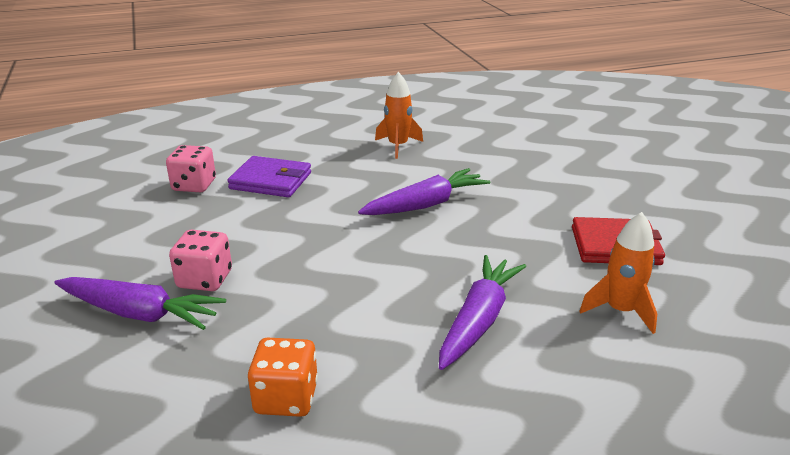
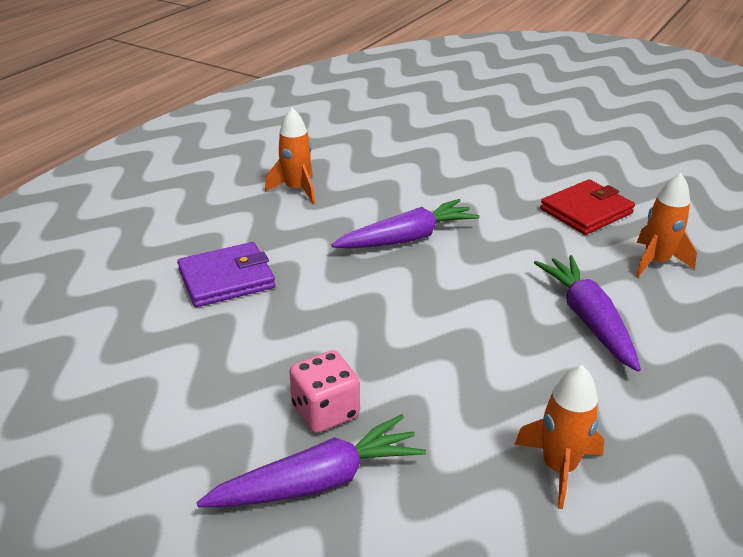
camera: 40 degrees left, 5 degrees up
pink dice [166,145,216,192] -> none
orange dice [248,338,318,417] -> orange rocket [515,365,605,509]
purple carrot [358,168,490,215] -> purple carrot turned 45 degrees clockwise [331,199,479,249]

